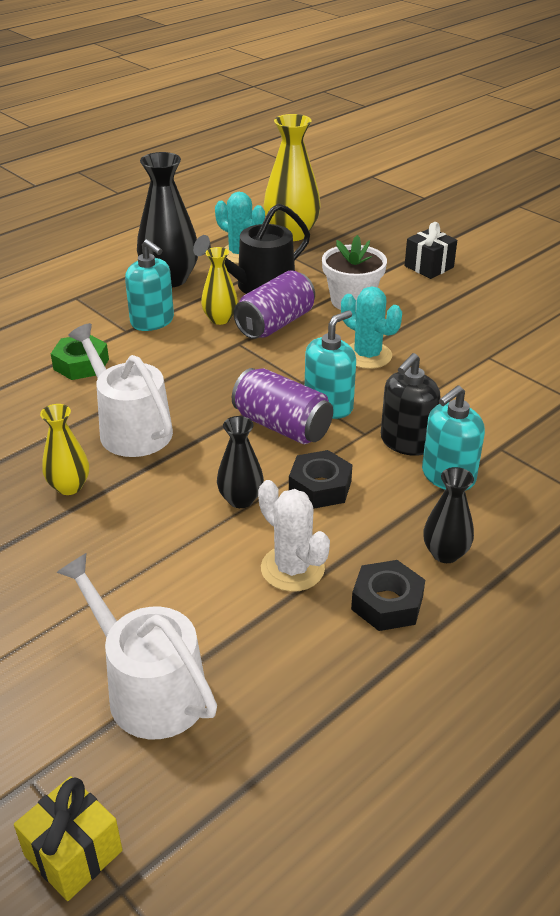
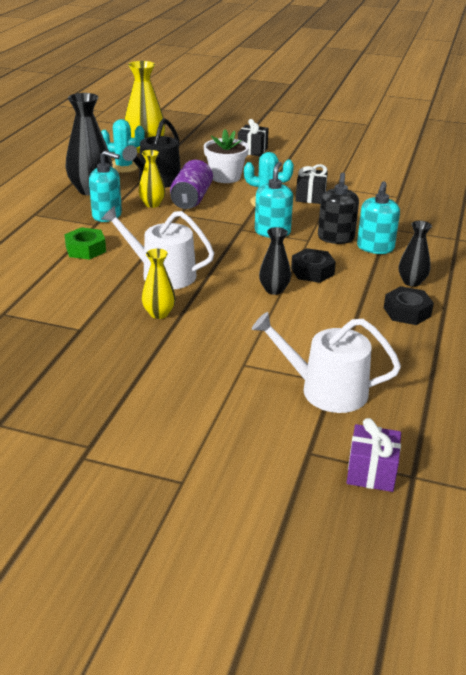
camera: 30 degrees left, 5 degrees down
yellow gift [14,776,123,901] -> purple gift [347,418,401,492]
purple can [232,368,333,444] -> none
white cactus [258,480,330,592] -> none
none -> black gift [296,164,328,204]

